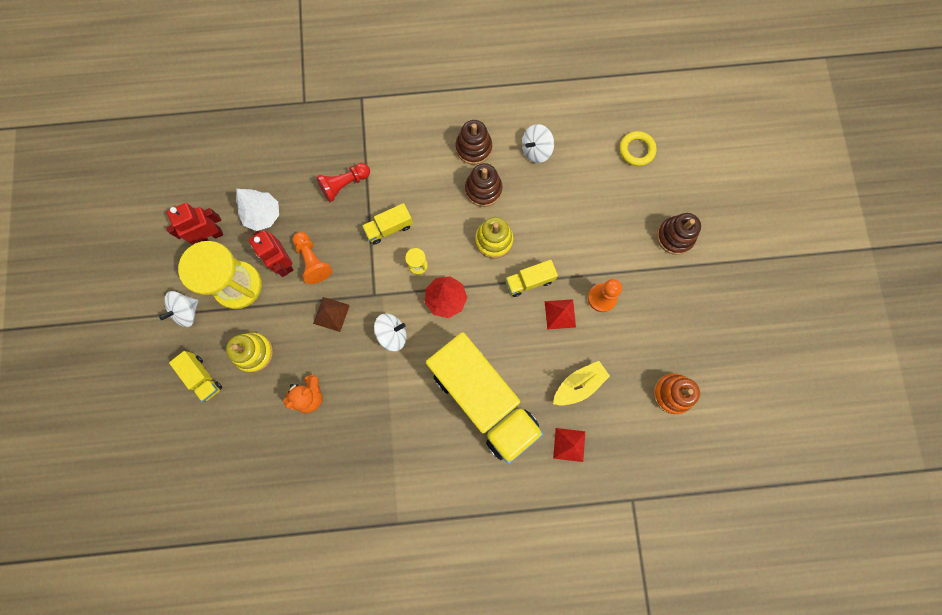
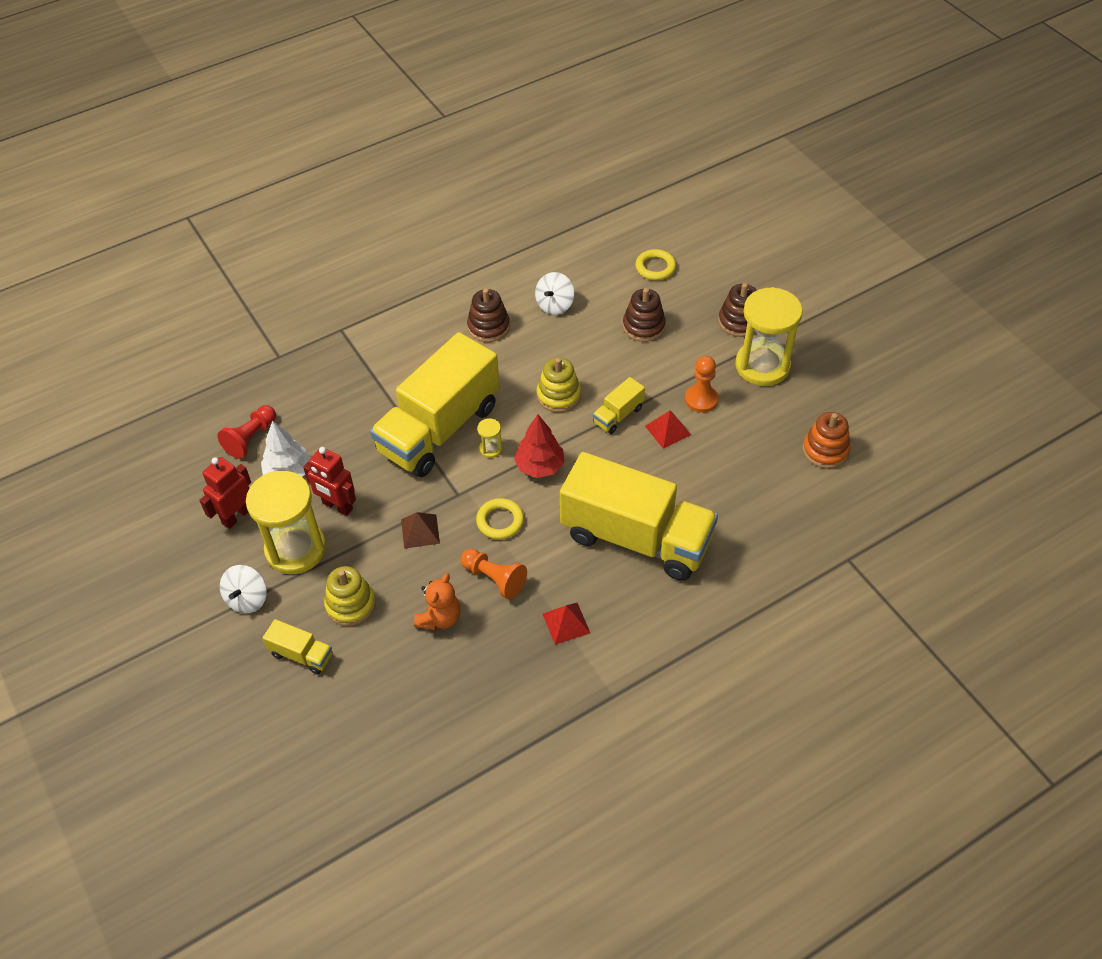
camera: 25 degrees left, 25 degrees down
orange pawn [292,232,332,284] -> orange pawn moved to [460,549,527,599]
red pawn [316,163,370,202] -> red pawn moved to [217,405,276,459]
yellow truck [362,203,413,245] -> yellow truck [370,332,500,477], size x2.43
white spinning top [374,314,407,351] -> yellow ring [476,498,524,540]
brown stacking toy [465,163,503,207] -> brown stacking toy moved to [623,288,666,342]
yellow boat [553,361,610,406] -> none
red pyramid [553,428,585,462] -> red pyramid moved to [543,603,590,645]
none -> yellow hourglass [735,287,803,386]

